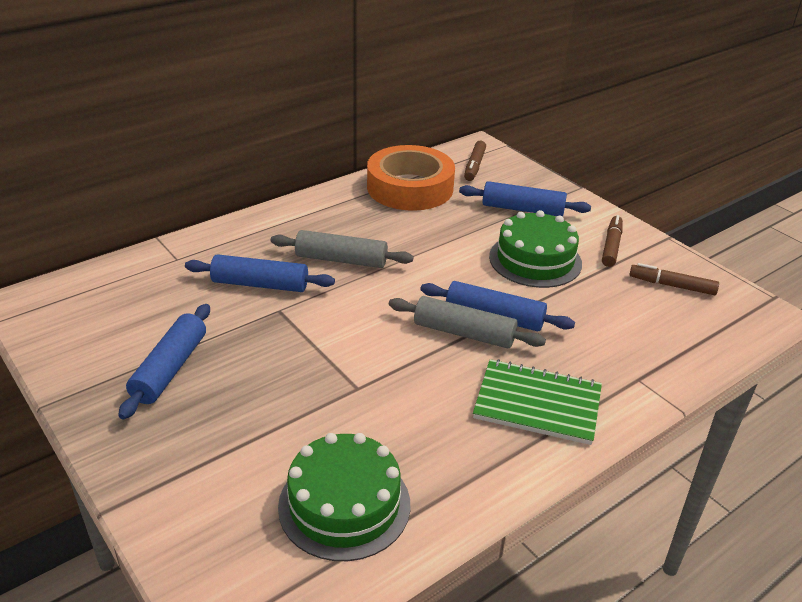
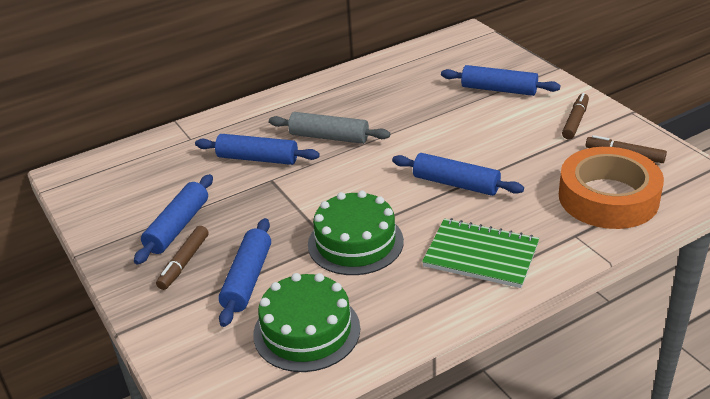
camera: 10 degrees right, 0 degrees up
orange tape [367,145,455,211] -> orange tape moved to [559,147,664,229]
grey rolling pin [389,296,546,349] -> none
brown marker [464,141,486,181] -> brown marker moved to [156,226,208,290]
green cake [489,210,582,288] -> green cake moved to [308,190,404,275]
none -> blue rolling pin [218,218,271,327]

